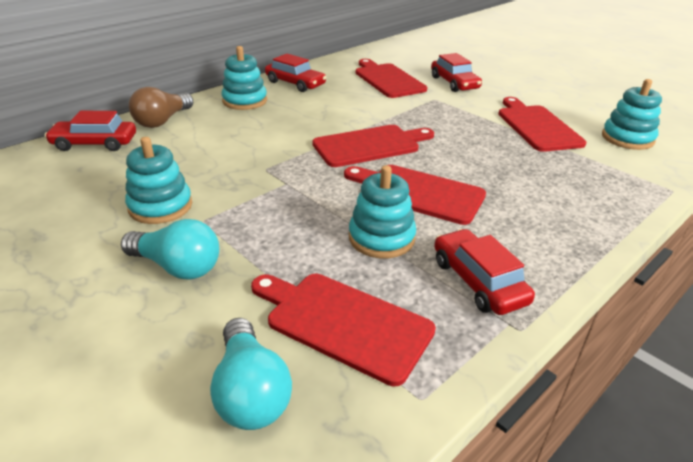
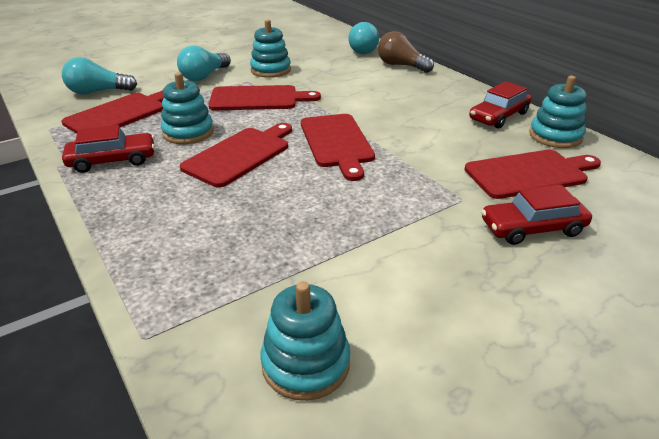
camera: 100 degrees right, 0 degrees up
red car [45,111,136,151] -> turquoise light bulb [348,22,379,54]
turquoise stacking toy [221,46,267,110] -> turquoise stacking toy moved to [529,76,587,148]
red cutting board [498,97,586,152] -> red cutting board moved to [208,85,321,110]

